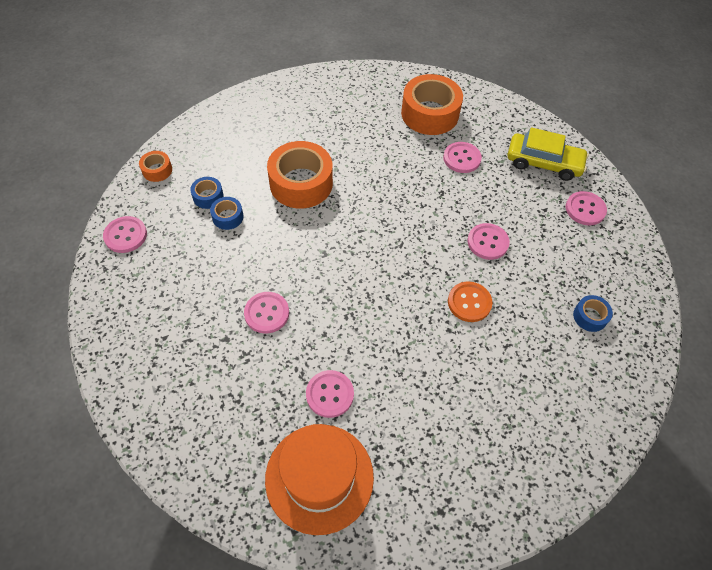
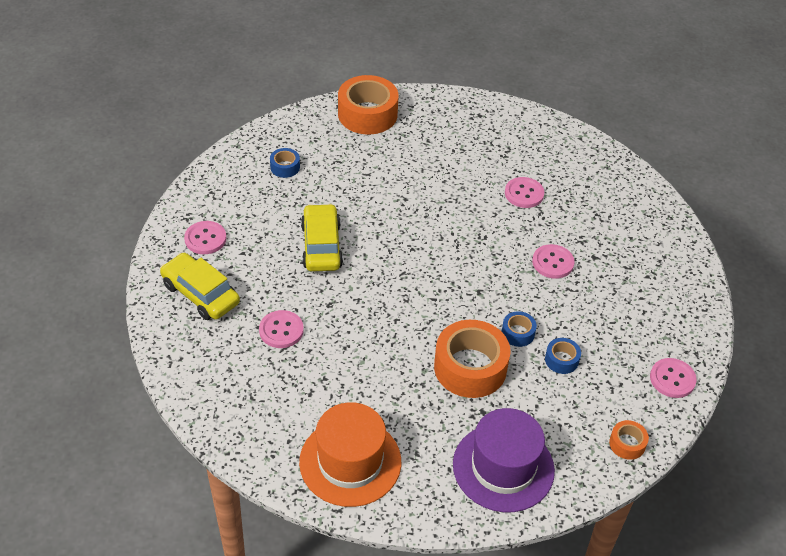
camera: 155 degrees left, 10 degrees down
blue tape [190,177,224,209] -> blue tape moved to [501,311,537,347]
orange hat [265,424,374,535] -> orange hat moved to [299,402,401,507]
orange tape [401,74,463,135] -> orange tape moved to [338,75,399,134]
orange button [448,281,492,322] -> none
pink button [467,223,510,260] -> yellow car [301,204,343,272]
none -> purple hat [453,408,555,512]

